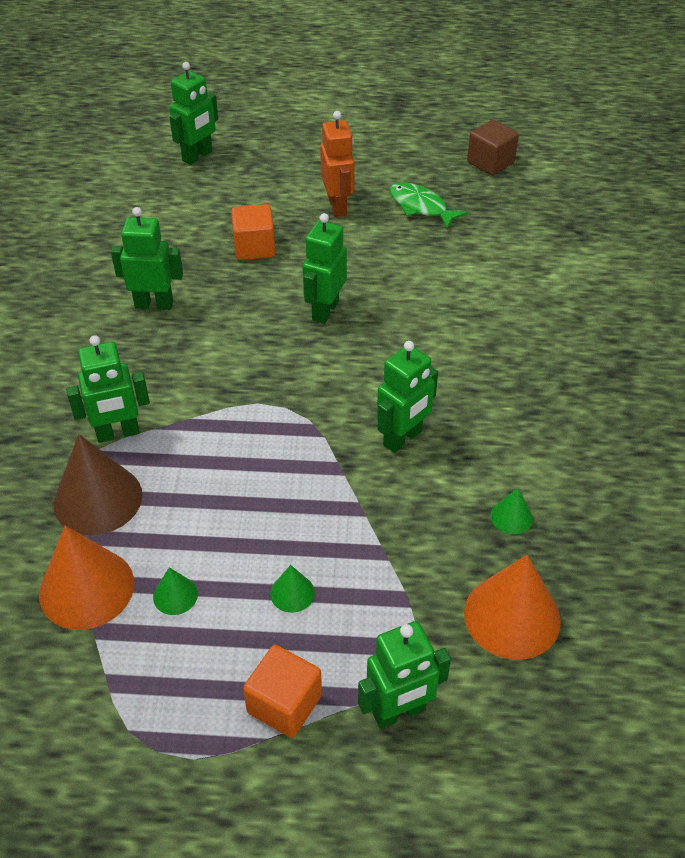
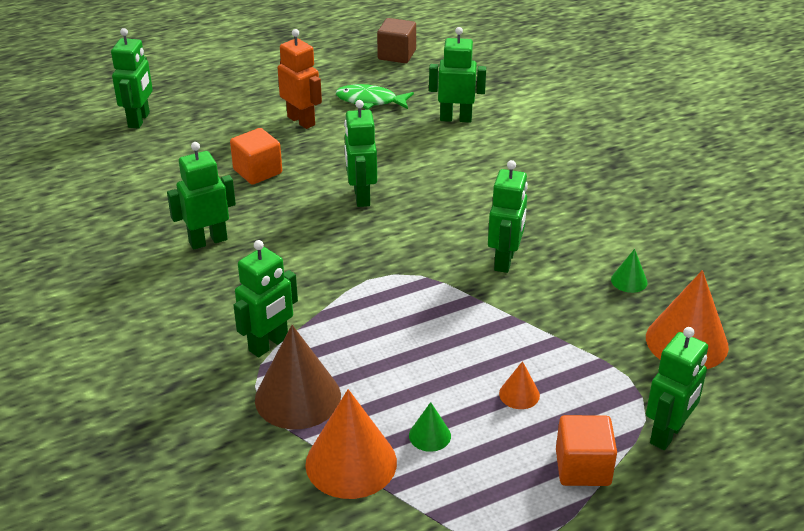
camera: 30 degrees left, 10 degrees down
green cone [270,565,315,613] -> orange cone [499,361,540,409]
none -> green robot [429,27,486,123]

